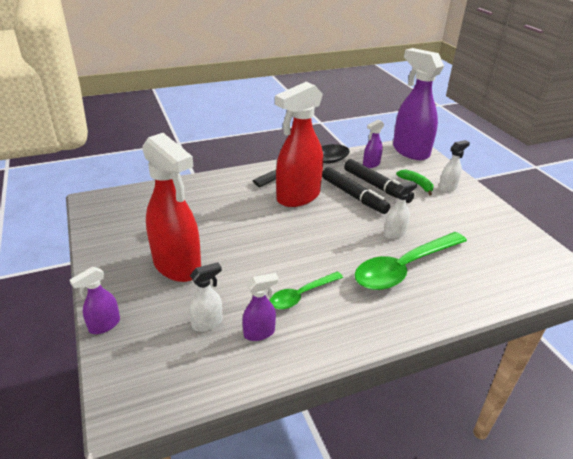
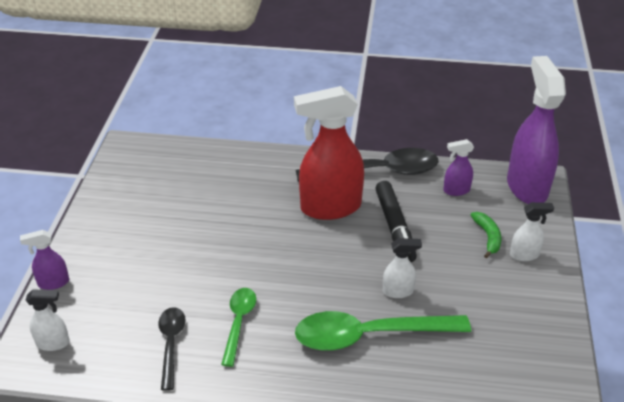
camera: 30 degrees right, 5 degrees up
red spray bottle [142,133,201,282] -> none
white spray bottle [189,262,222,332] -> white spray bottle moved to [25,289,70,351]
purple spray bottle [242,273,279,341] -> black spoon [158,307,185,391]
green spoon [269,272,343,309] -> green spoon turned 105 degrees clockwise [221,288,256,367]
black marker [344,159,414,203] -> none

